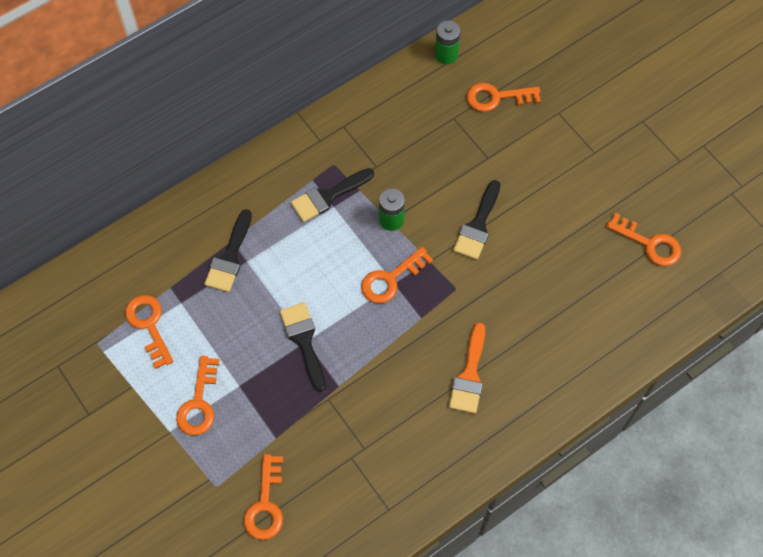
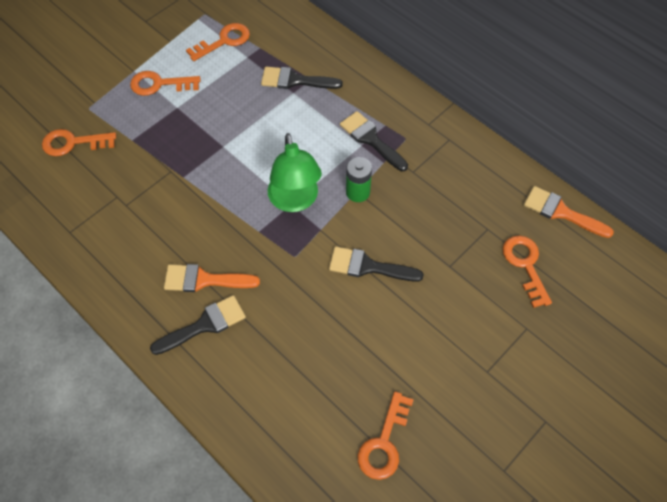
camera: 80 degrees right, 5 degrees down
black brush [280,302,326,392] -> black brush moved to [150,295,246,355]
orange key [361,247,433,303] -> green lamp [268,133,322,212]
green battery [435,20,461,64] -> orange brush [524,186,614,238]

